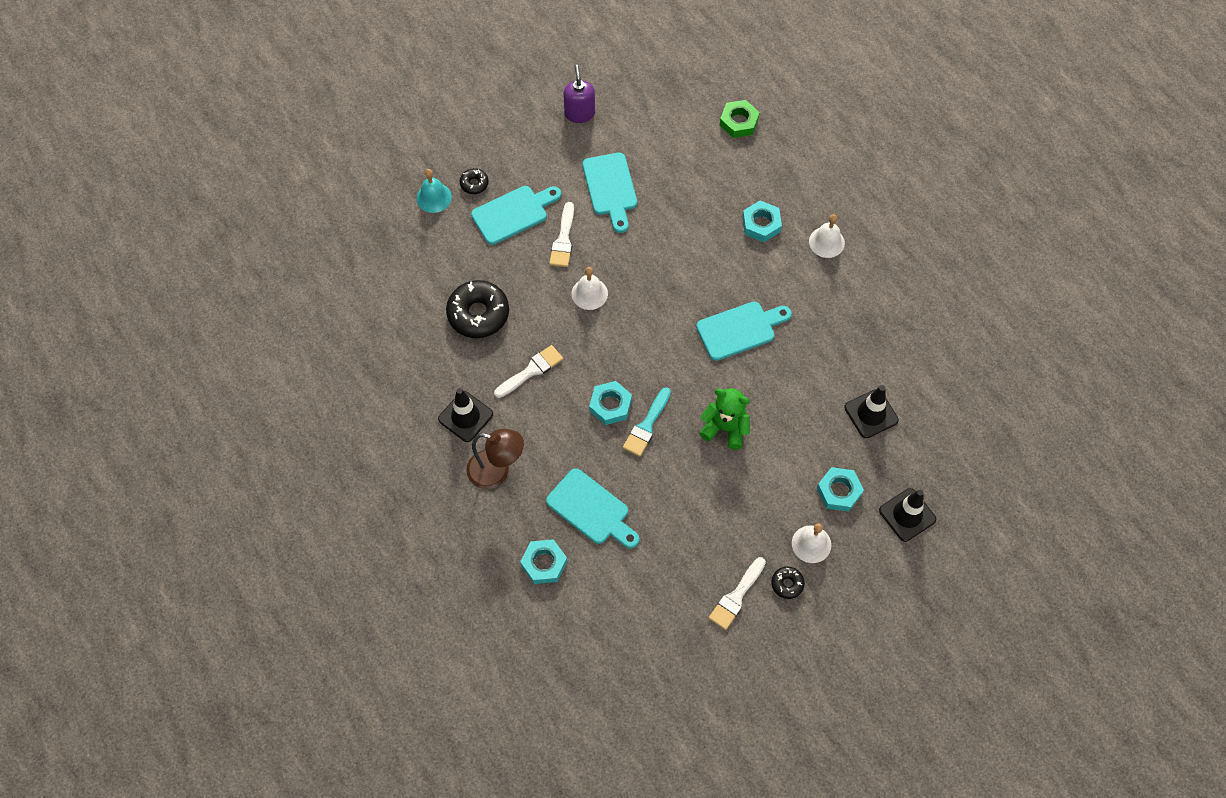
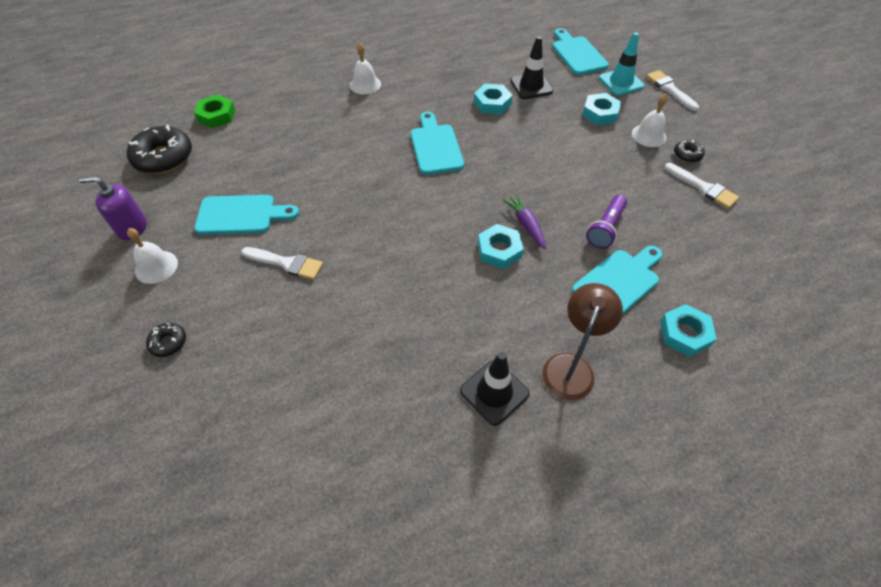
camera: 80 degrees left, 10 degrees down
turquoise bell [417,169,452,213] -> none
black donut [446,280,509,338] -> black donut moved to [127,124,192,174]
turquoise cutting board [471,186,561,245] -> turquoise cutting board moved to [552,28,609,75]
white brush [494,345,563,398] -> white brush moved to [646,70,699,111]
white bell [572,267,608,310] -> white bell moved to [127,228,178,284]
turquoise brush [623,387,671,457] -> purple carrot [503,194,546,249]
green teddy bear [699,388,750,450] -> none
turquoise nut [742,201,782,242] -> turquoise nut moved to [474,84,512,114]
black traffic cone [879,488,936,542] -> turquoise traffic cone [599,32,644,96]
none -> purple flashlight [586,195,627,249]

